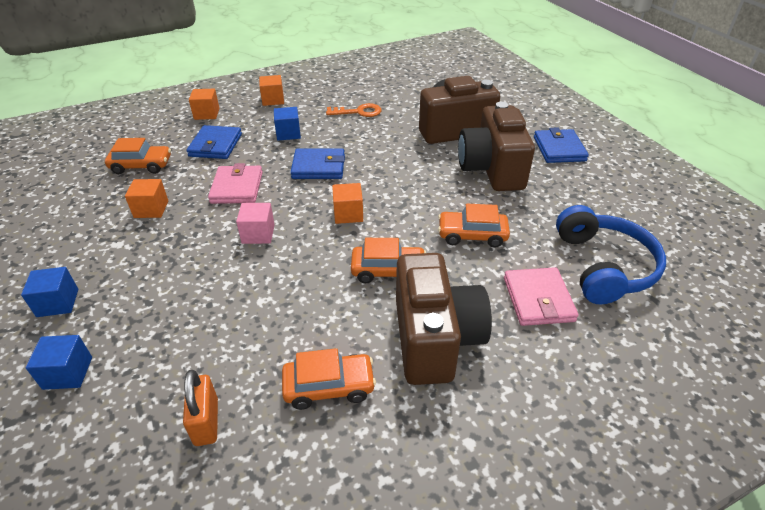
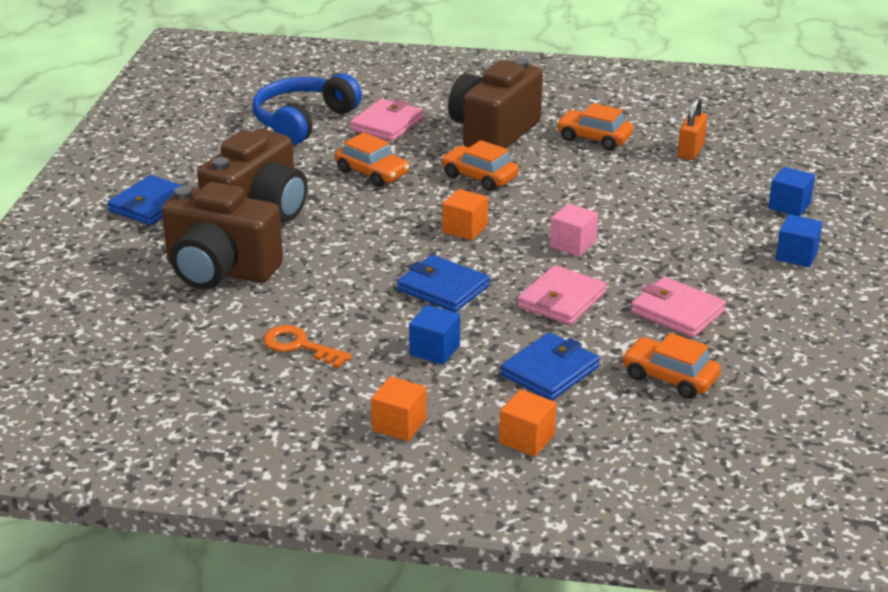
camera: 145 degrees left, 10 degrees down
orange cube [125,179,168,218] -> pink wallet [631,277,726,337]

